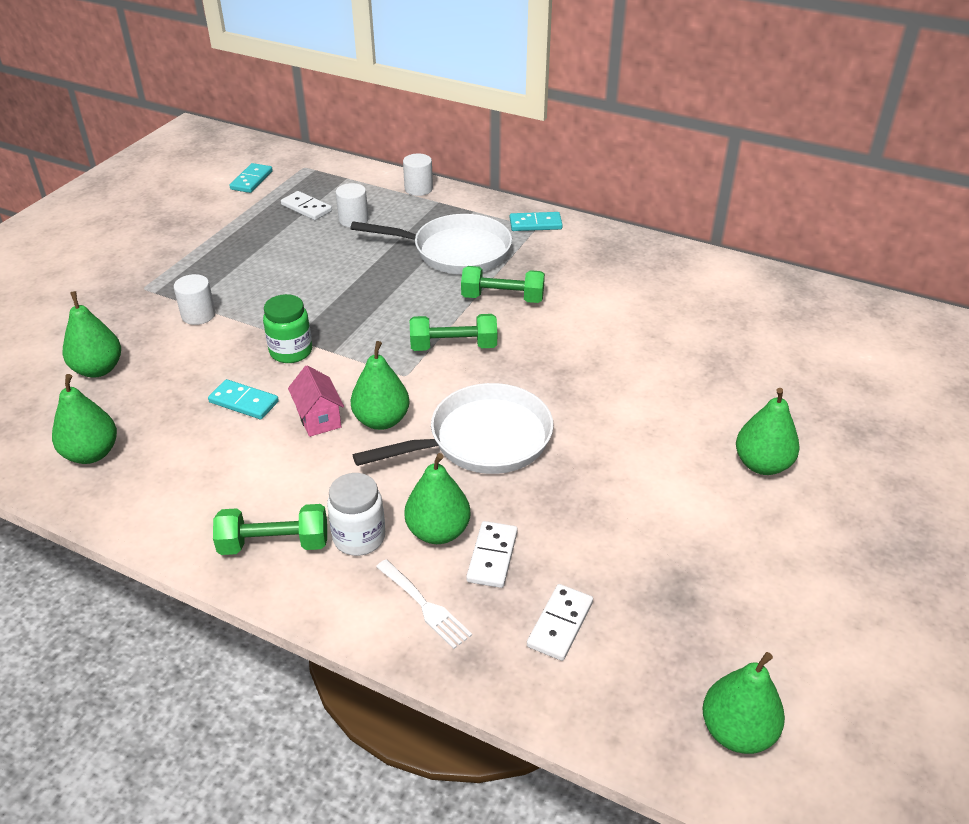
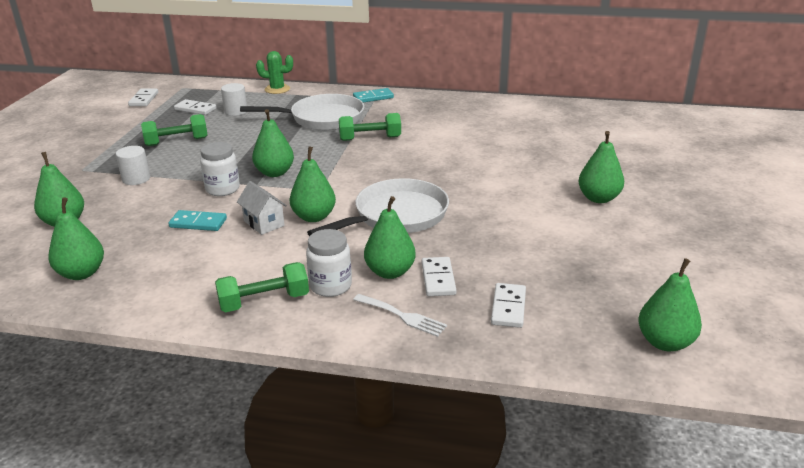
camera: 15 degrees left, 10 degrees down
turquoise domino [229,163,273,193] -> white domino [128,89,158,106]
green jar [263,294,312,363] -> white jar [200,142,240,196]
pink house [288,366,344,437] -> white house [237,181,287,235]
white cylinder [403,153,433,196] -> green cactus [256,51,293,94]
green dumbbell [410,314,497,351] -> green dumbbell moved to [141,114,208,146]
none -> green pear [252,109,294,177]

